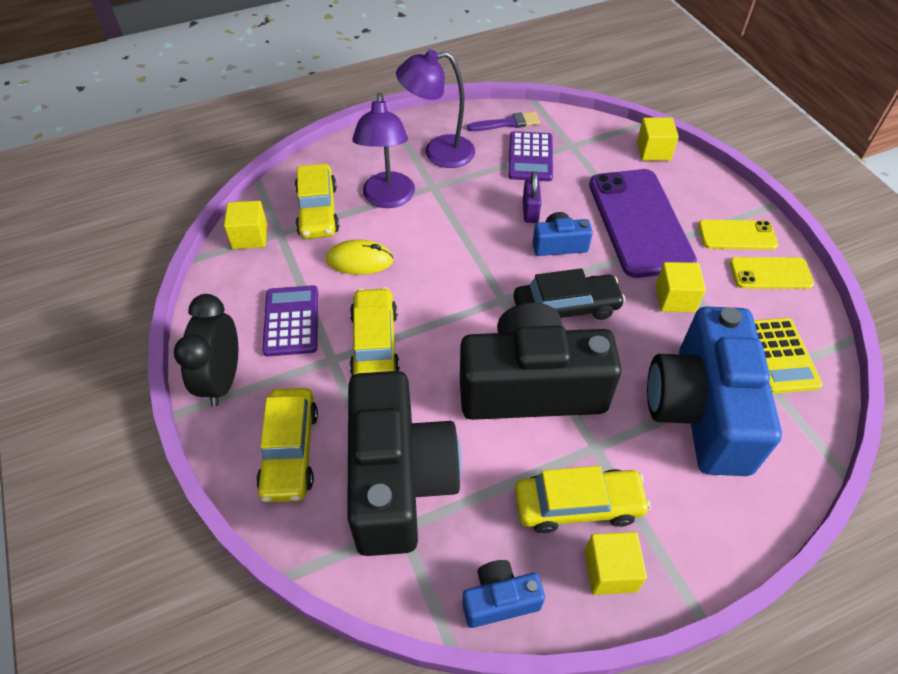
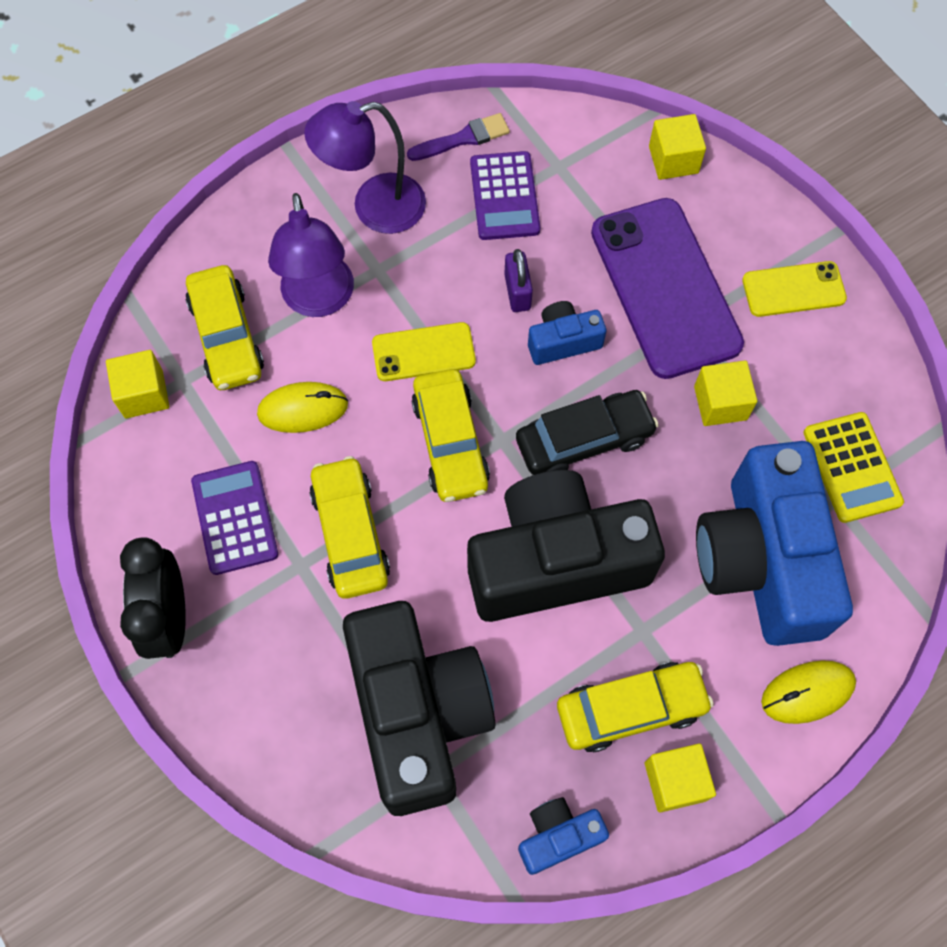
camera: 10 degrees left, 15 degrees up
yellow car [256,388,318,502] -> yellow car moved to [411,369,490,502]
yellow phone [730,257,814,289] -> yellow phone moved to [372,322,476,381]
none -> yellow mouse [761,660,856,724]

